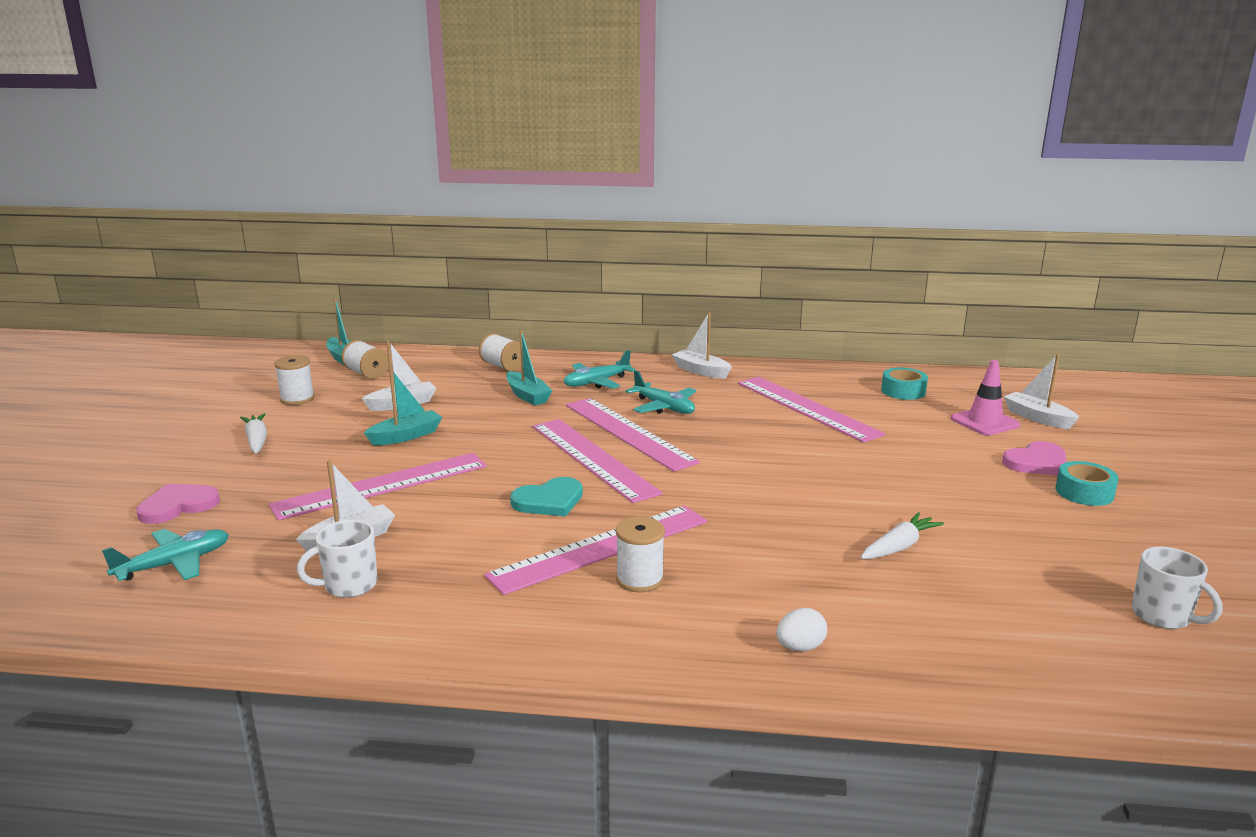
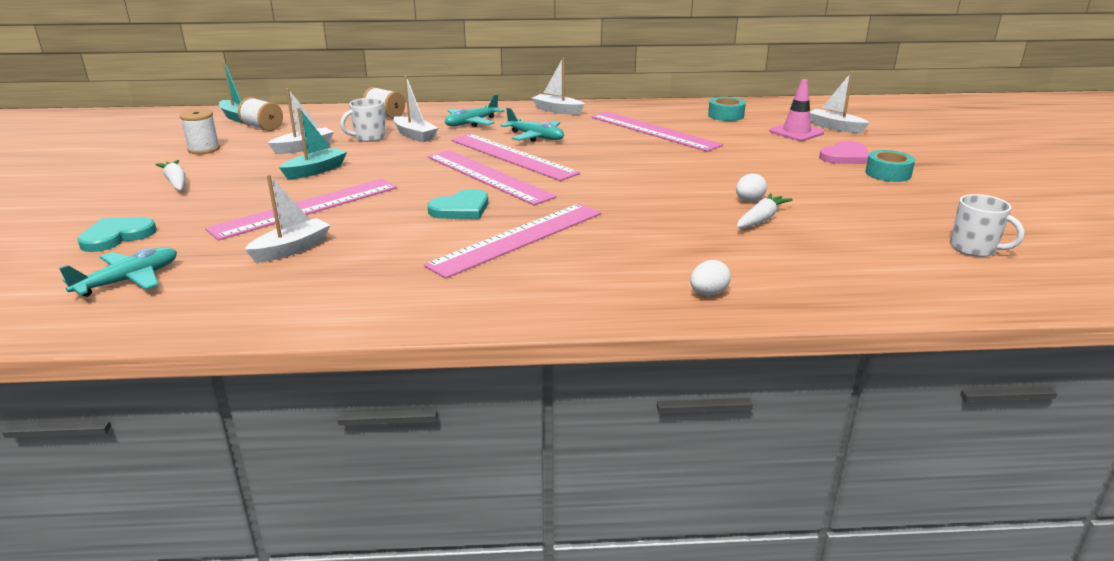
camera: 10 degrees left, 5 degrees up
pink heart [136,484,220,524] -> turquoise heart [77,217,157,252]
white mug [297,520,377,598] -> white mug moved to [340,98,386,142]
turquoise boat [506,330,552,406] -> white boat [393,76,438,142]
white spool [616,517,665,593] -> none
none -> white egg [736,173,767,201]

